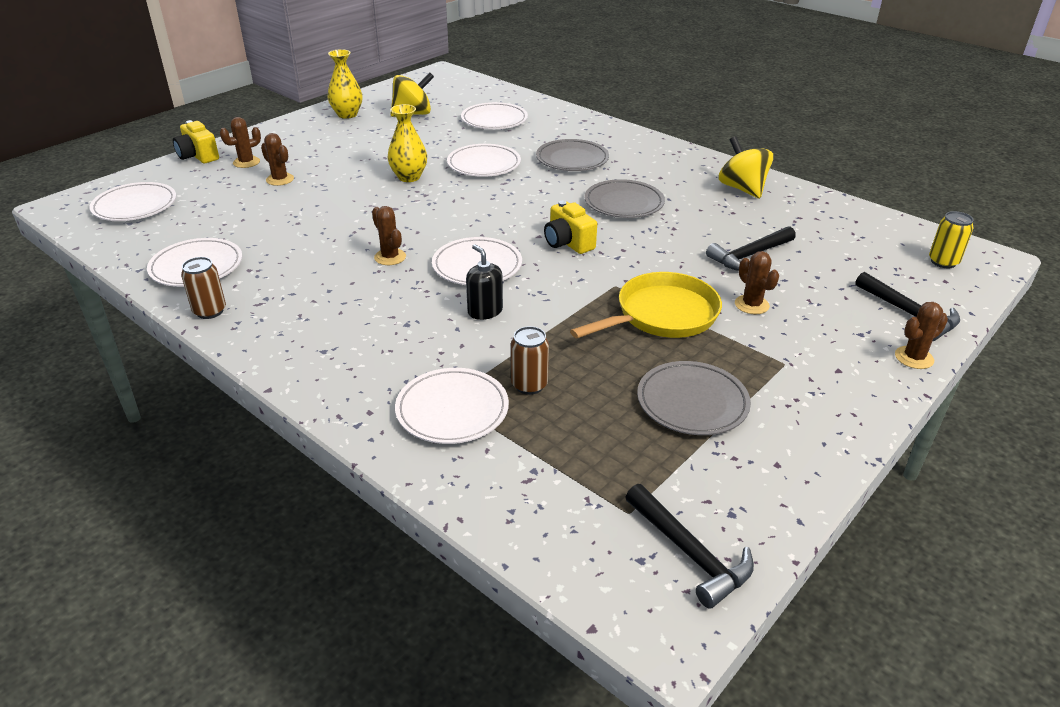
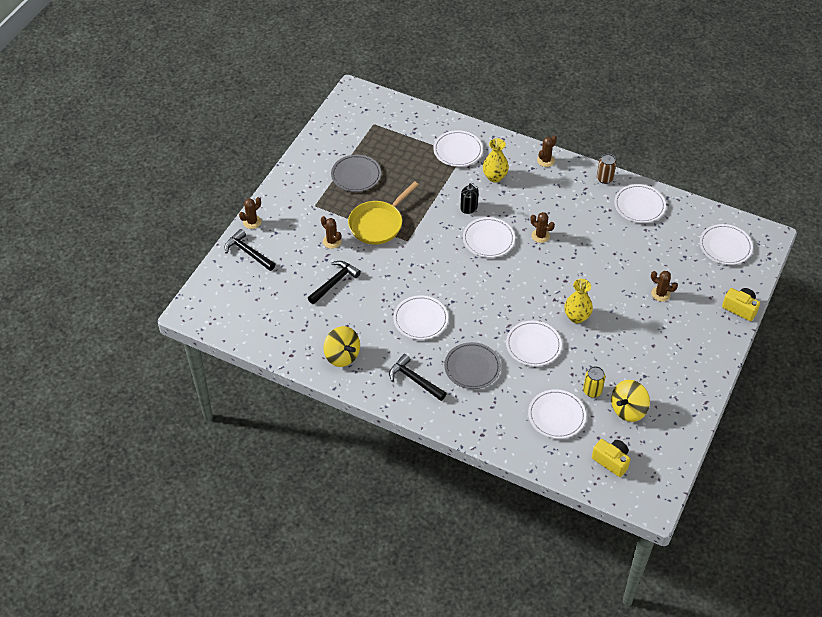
camera: 165 degrees right, 15 degrees up
brown cactus [220,117,261,168] -> brown cactus moved to [537,135,557,167]
yellow vase [328,49,362,119] -> yellow vase moved to [483,138,509,182]
brown can [511,326,549,395] -> none
yellow camera [544,201,597,254] -> yellow camera moved to [592,439,630,477]
grey plate [584,179,665,218] -> white plate [393,295,448,340]
black hammer [625,484,754,609] -> black hammer moved to [389,354,447,401]
yellow can [929,211,974,268] -> yellow can moved to [583,366,605,398]

